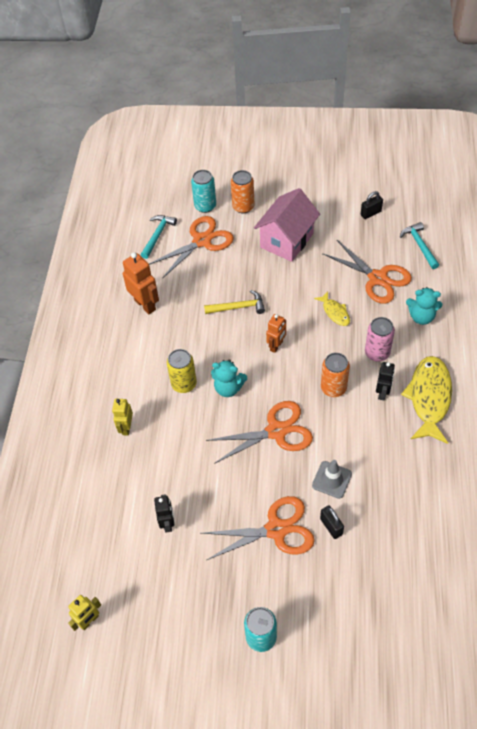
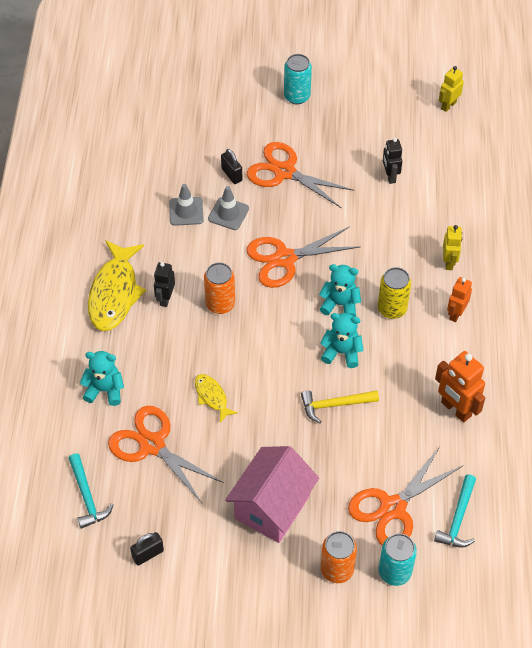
camera: 175 degrees right, 0 degrees up
orange scissors [202,496,315,560] -> orange scissors turned 45 degrees clockwise [247,142,355,208]
orange robot [266,314,286,353] -> orange robot moved to [447,277,472,322]
pink can [365,317,395,362] -> none
none -> grey traffic cone [169,184,204,226]
none -> turquoise teddy bear [320,313,364,368]

